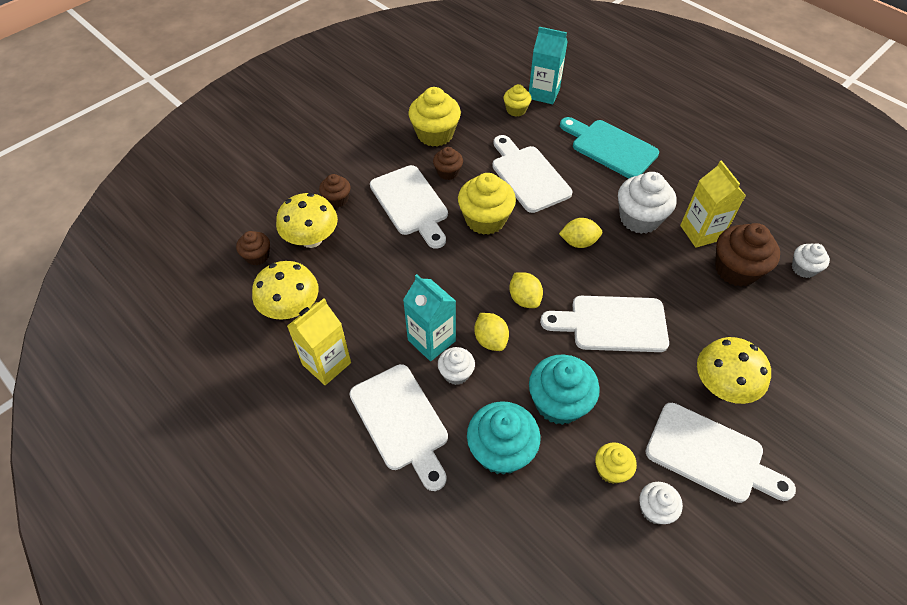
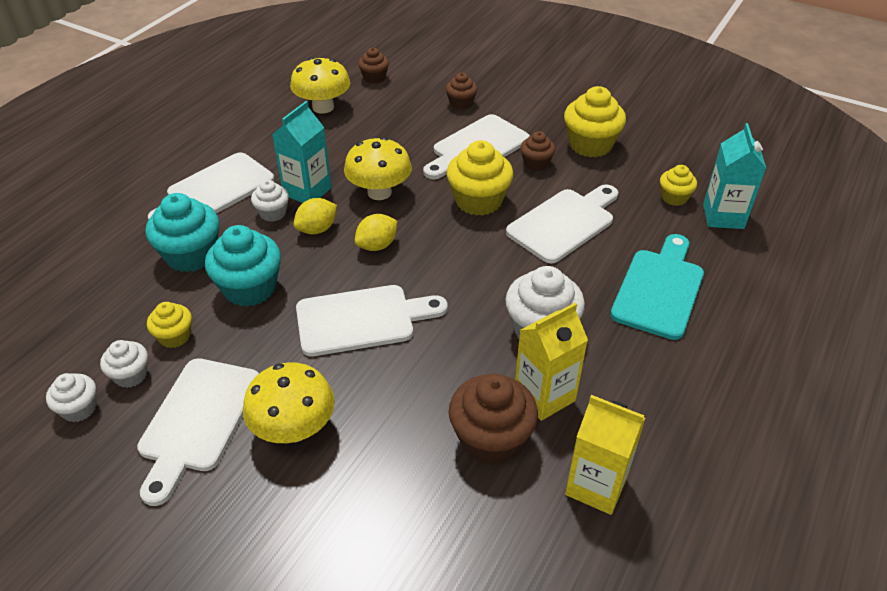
camera: 75 degrees right, 10 degrees down
yellow mushroom [276,193,338,248] -> yellow mushroom moved to [344,137,412,200]
yellow carton [287,298,351,385] -> yellow carton moved to [565,395,645,515]
white cutting board [540,296,669,352] -> white cutting board turned 90 degrees clockwise [296,285,448,357]
yellow lemon [559,218,602,248] -> none
white cupcake [792,243,830,278] -> white cupcake moved to [46,373,96,422]

